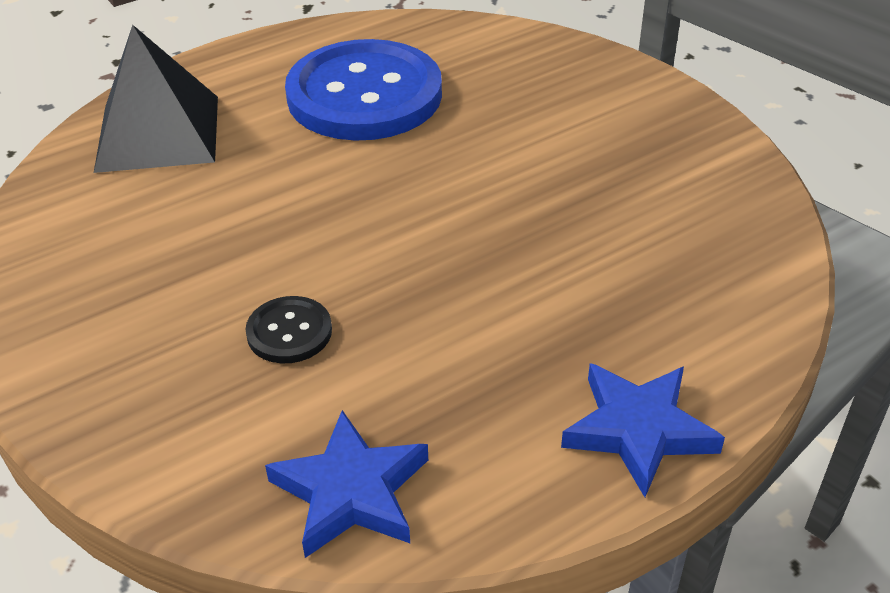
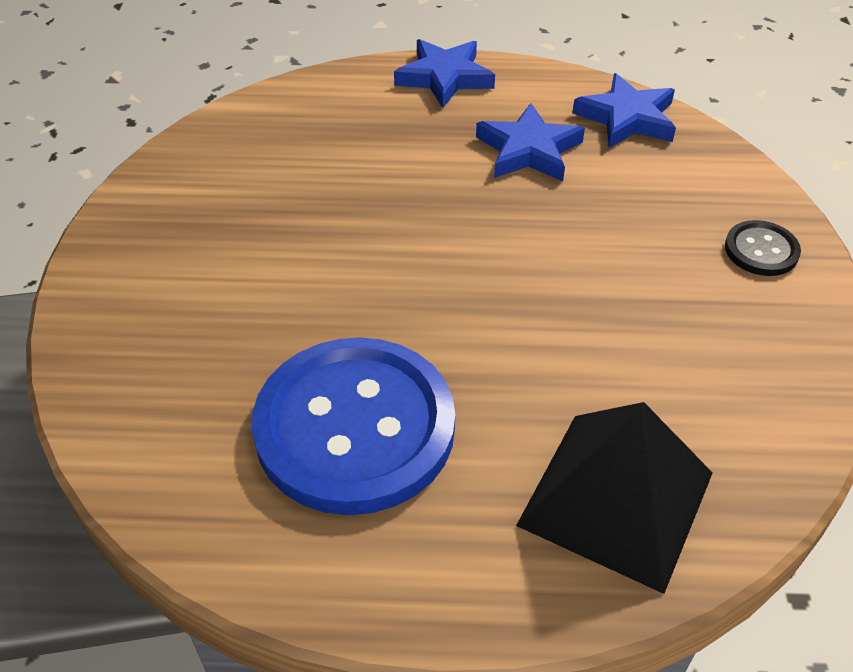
camera: 145 degrees left, 5 degrees up
black button [246,296,332,363] -> black button moved to [725,220,801,276]
none -> blue star [476,103,585,181]

